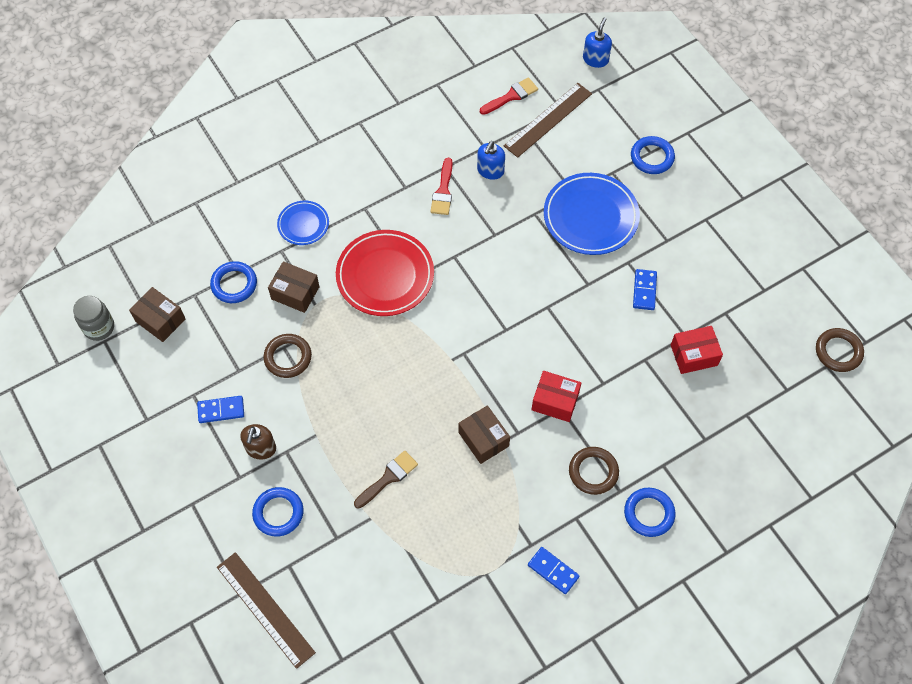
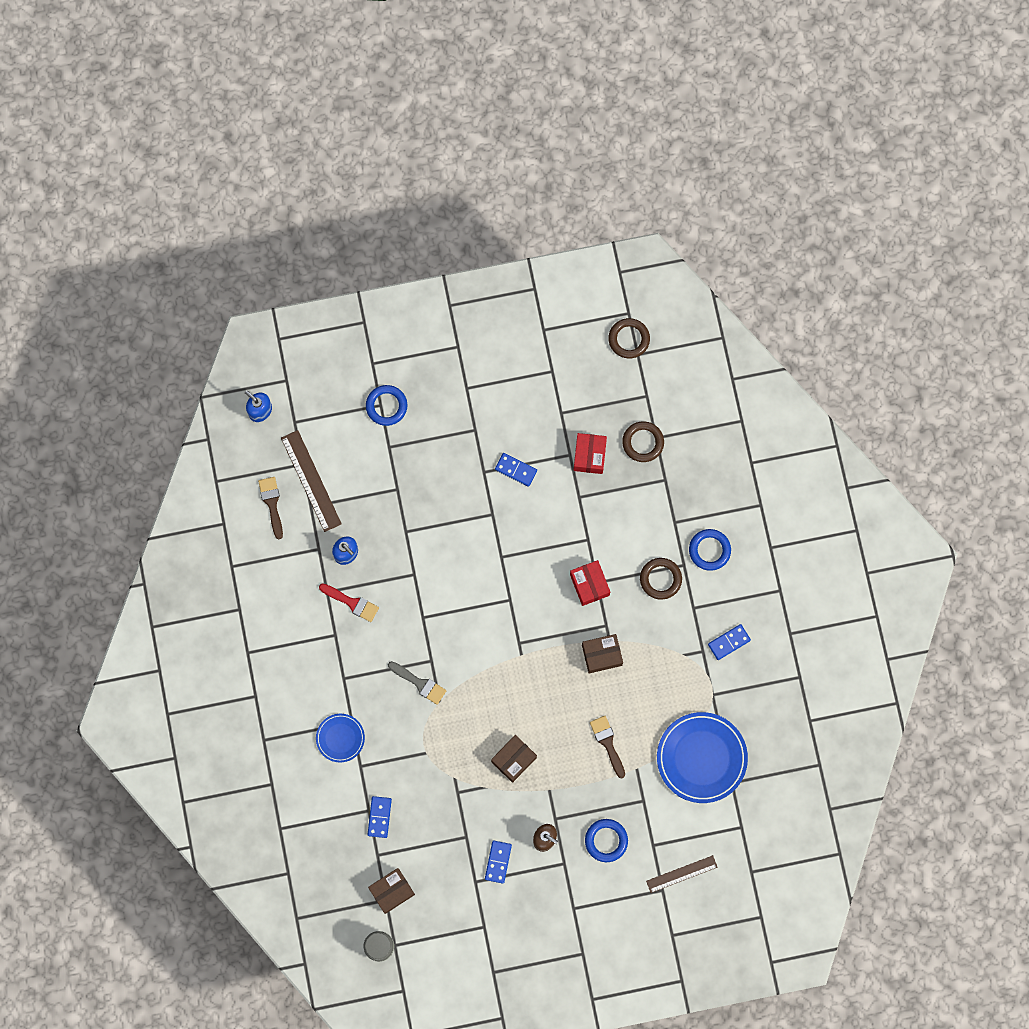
camera: 70 degrees left, 15 degrees up
blue ring [210,261,257,303] -> blue domino [367,796,392,838]
brown ruler [217,552,316,669] -> brown ruler [646,855,718,893], size x0.66
brown ring [263,334,312,378] -> brown ring moved to [622,421,664,462]
brown box [268,261,320,313] -> brown box moved to [491,735,537,783]
red plate [336,230,434,316] -> grey brush [388,661,446,705]
red brush [480,77,538,115] -> brown brush [258,477,283,539]
red box [532,371,581,422] -> red box turned 60 degrees counterclockwise [570,560,610,606]
blue plate [544,173,640,255] -> blue plate moved to [657,712,748,803]

